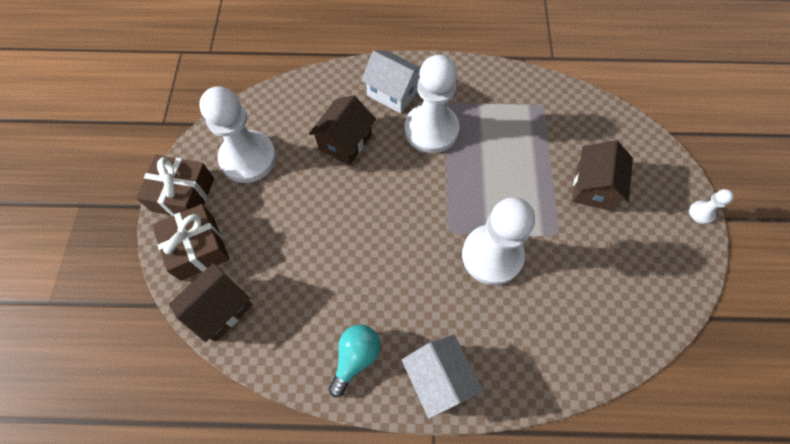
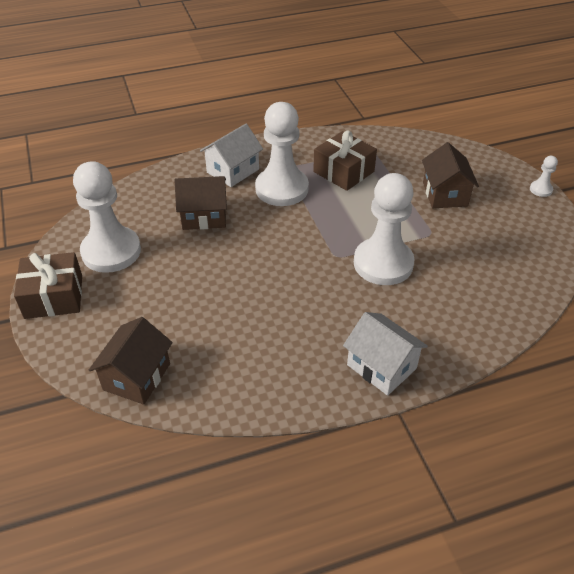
camera: 20 degrees left, 20 degrees down
brown gift [152,204,230,281] -> brown gift moved to [313,131,377,191]
brown house [309,95,376,166] -> brown house turned 75 degrees clockwise [174,176,227,230]
turquoise light bulb [328,324,381,398] -> none
white house [361,50,421,114] -> white house turned 60 degrees counterclockwise [200,124,263,187]

